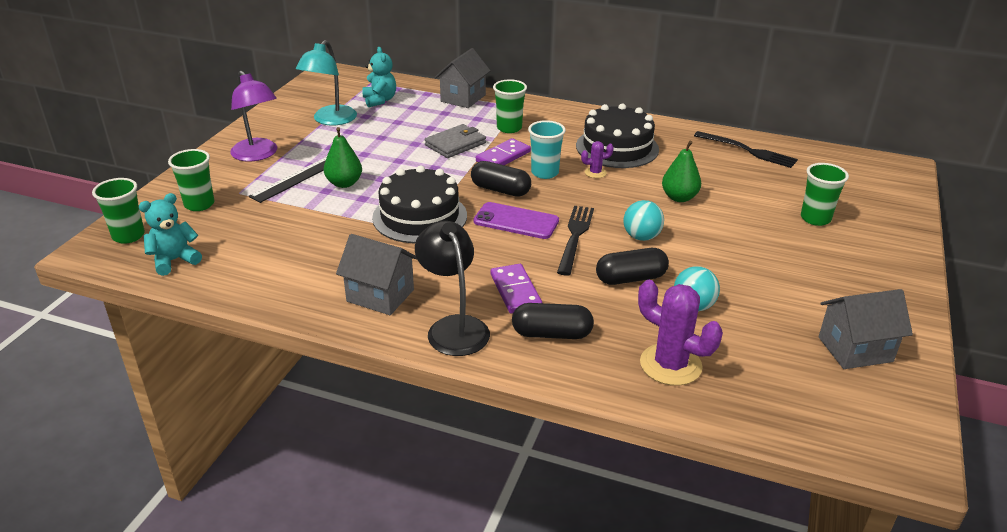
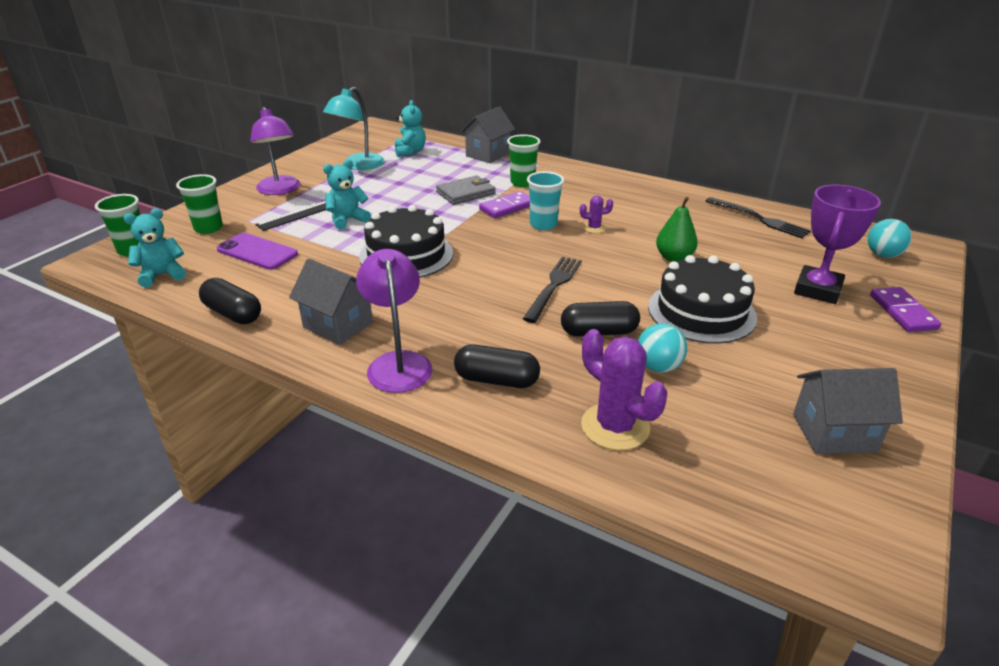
camera: 10 degrees right, 0 degrees up
green pear [324,127,362,188] -> turquoise teddy bear [323,159,371,230]
black lamp [415,221,490,356] -> purple lamp [356,249,432,393]
black capsule [471,161,531,197] -> black capsule moved to [199,278,261,324]
purple phone [473,202,559,239] -> purple phone moved to [217,233,298,270]
purple domino [491,264,542,314] -> purple domino moved to [870,287,941,332]
black cake [576,104,659,168] -> black cake moved to [648,255,757,344]
turquoise ball [623,200,664,241] -> turquoise ball moved to [867,219,912,258]
green cup [801,163,849,226] -> purple trophy [794,185,881,304]

